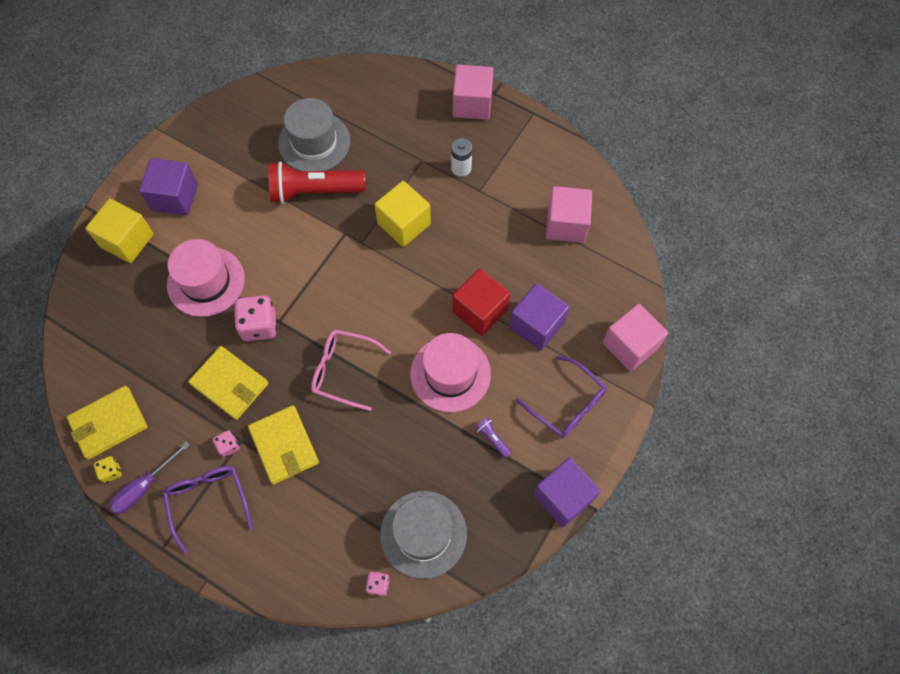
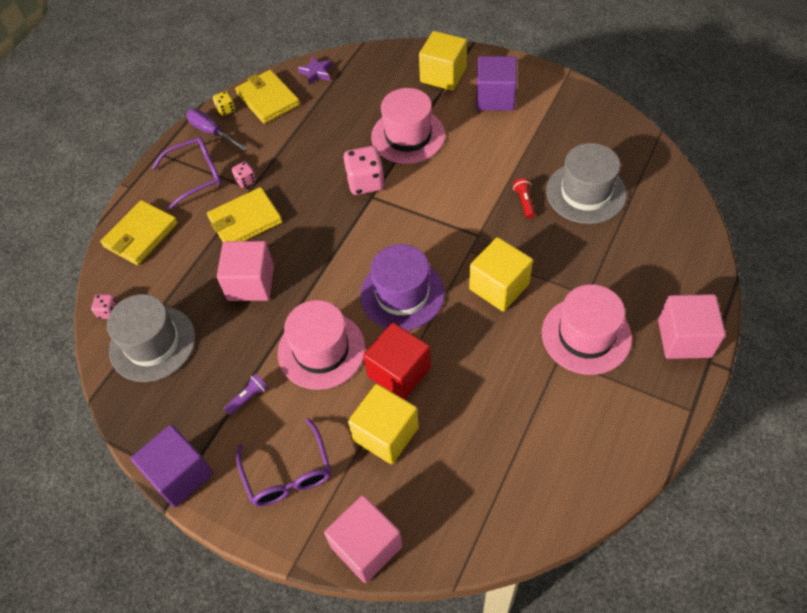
camera: 90 degrees right, 10 degrees down
yellow wallet [188,346,269,420] -> yellow wallet moved to [100,200,178,265]
red flashlight [268,162,365,204] -> red flashlight [513,178,535,218], size x0.41
pink glasses [311,329,391,411] -> none
white battery [451,138,472,177] -> pink hat [542,284,632,375]
purple cube [509,283,570,351] -> yellow cube [348,384,419,464]
purple glasses [516,356,607,438] -> purple glasses turned 60 degrees counterclockwise [236,418,331,506]
pink cube [546,186,592,243] -> pink cube moved to [217,241,274,301]
none -> purple star [298,56,332,85]
none -> purple hat [360,244,445,330]

